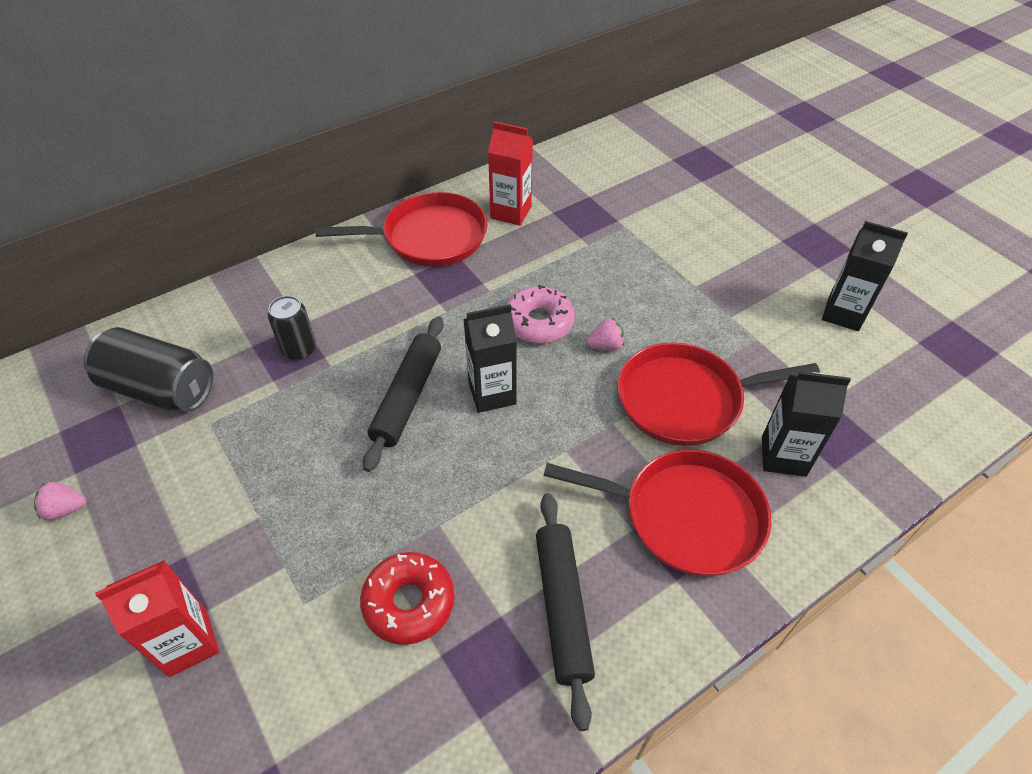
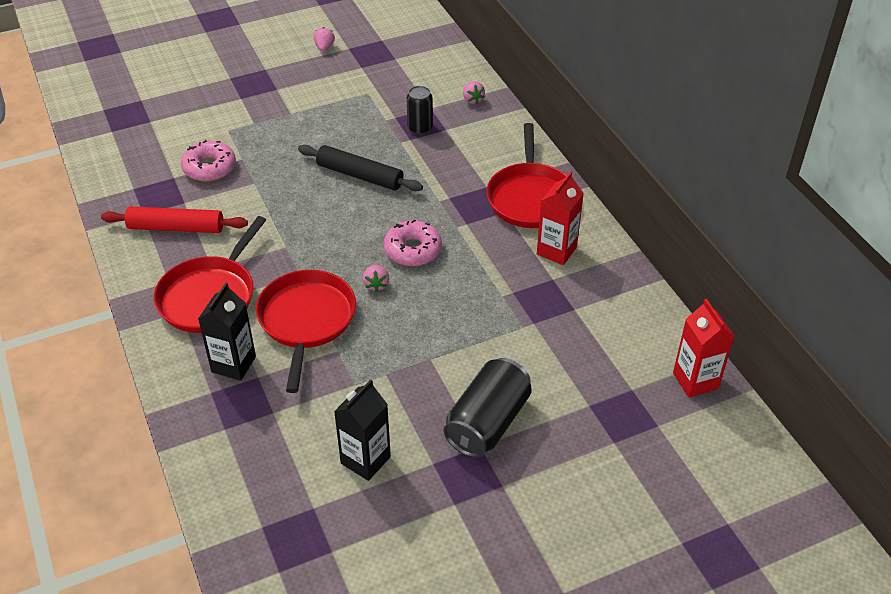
camera: 100 degrees right, 5 degrees down
black can [83,327,213,412] -> black can moved to [444,358,532,458]
red carton [95,560,219,677] -> red carton moved to [673,299,734,398]
red donut [360,552,455,645] -> pink donut [181,140,236,182]
black carton [464,304,517,413] -> none
black rolling pin [536,493,595,731] -> red rolling pin [101,206,248,233]
none -> pink strawberry [463,81,485,104]

